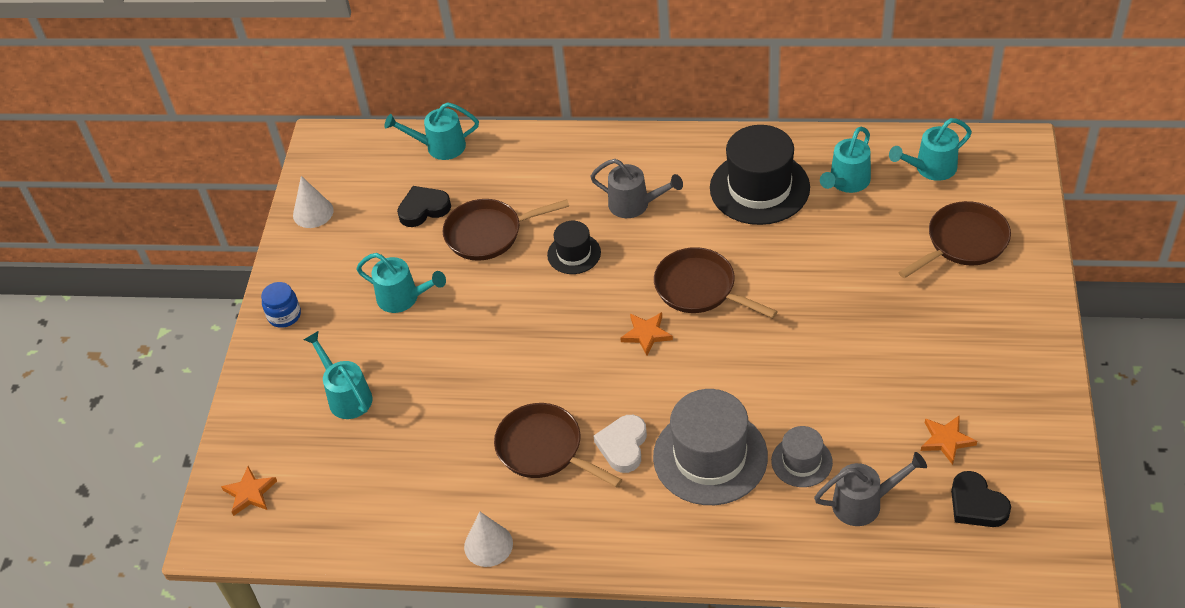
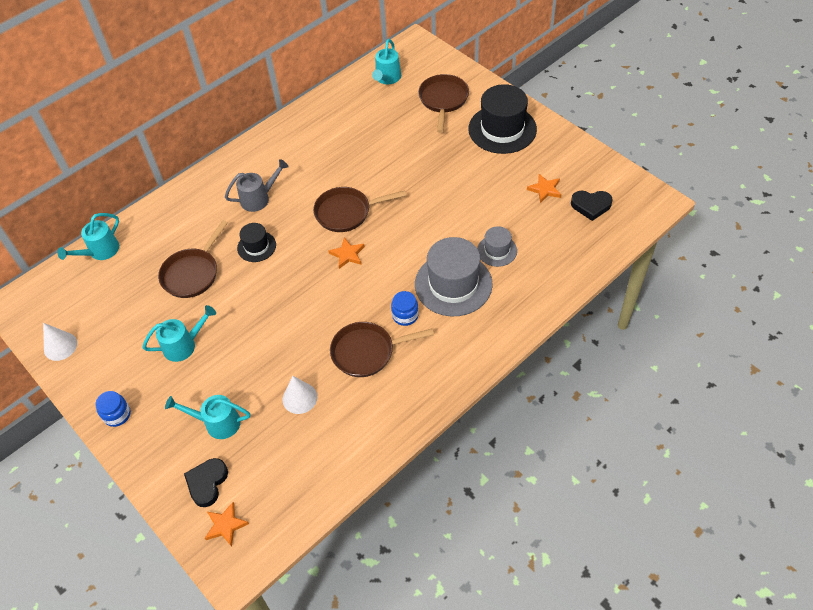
camera: 50 degrees left, 5 degrees up
black heart [397,186,451,227] -> black heart moved to [184,458,228,507]
white cone [464,512,513,567] -> white cone moved to [282,376,317,414]
white heart [594,415,647,473] -> blue jar [391,291,419,326]
black hat [710,125,810,225] -> black hat moved to [468,84,537,154]
grey watering can [814,452,927,526] -> none
turquoise watering can [820,127,871,193] -> none

